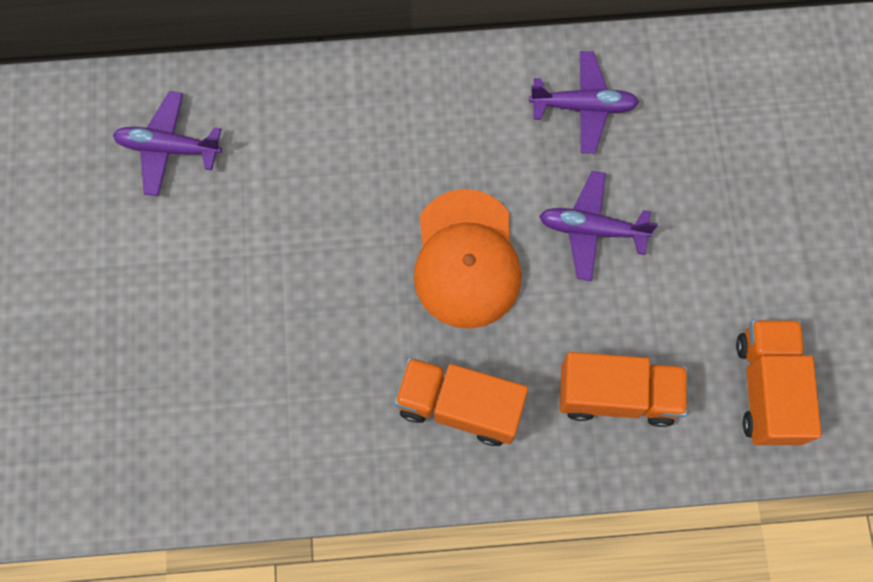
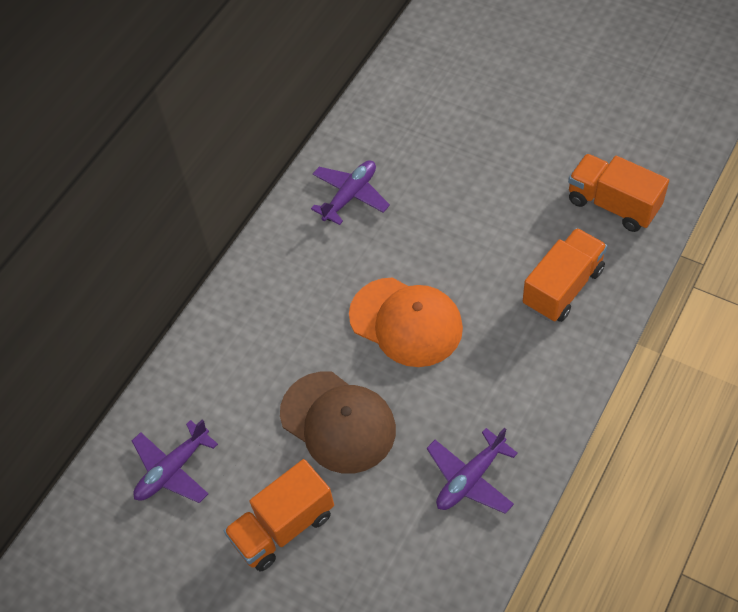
camera: 50 degrees left, 15 degrees down
orange truck [394,358,528,446] -> orange truck moved to [224,459,334,571]
purple plane [539,171,658,281] -> purple plane moved to [427,428,518,514]
none -> brown cap [280,371,396,474]

